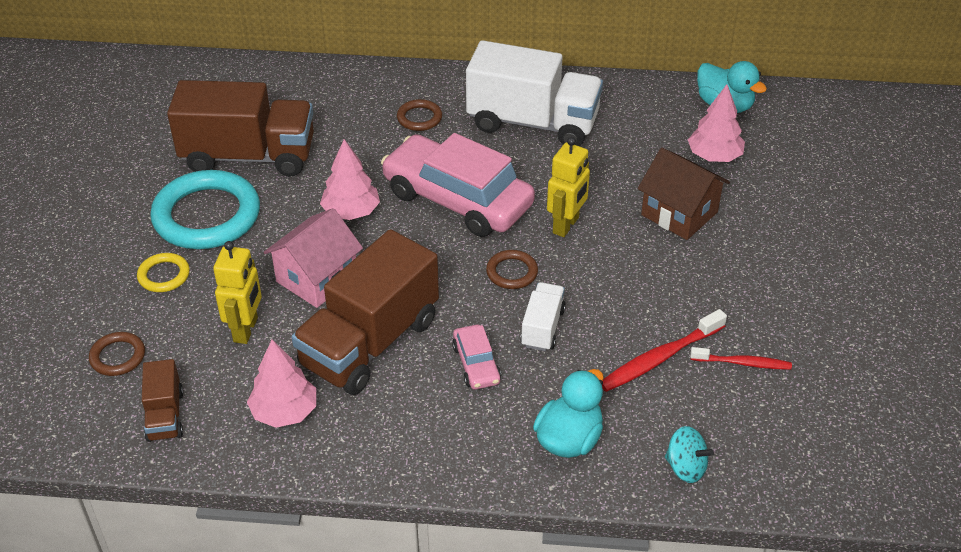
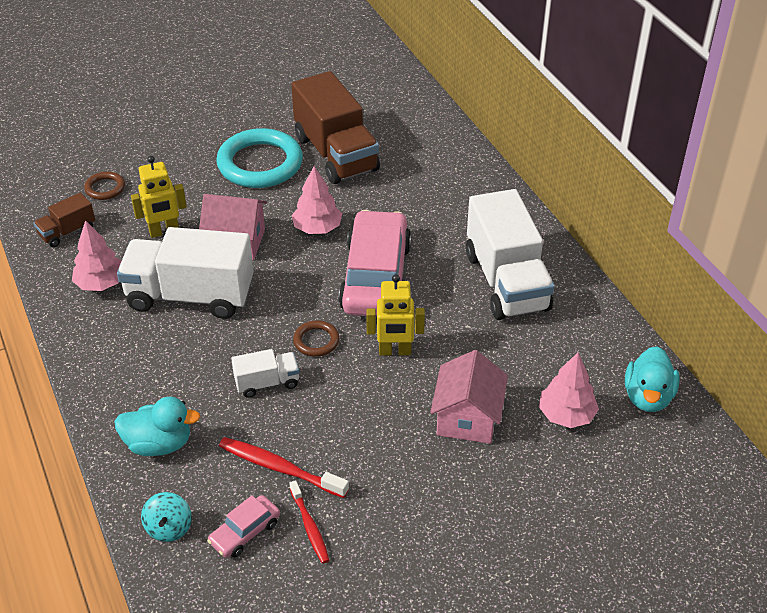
camera: 60 degrees right, 0 degrees up
yellow ring [137,253,190,292] -> none
brown truck [292,229,439,395] -> white truck [117,227,254,319]
brown ring [397,99,442,131] -> none
pink car [452,325,501,390] -> pink car moved to [207,495,280,558]
brown house [638,148,730,240] -> pink house [430,350,508,444]

